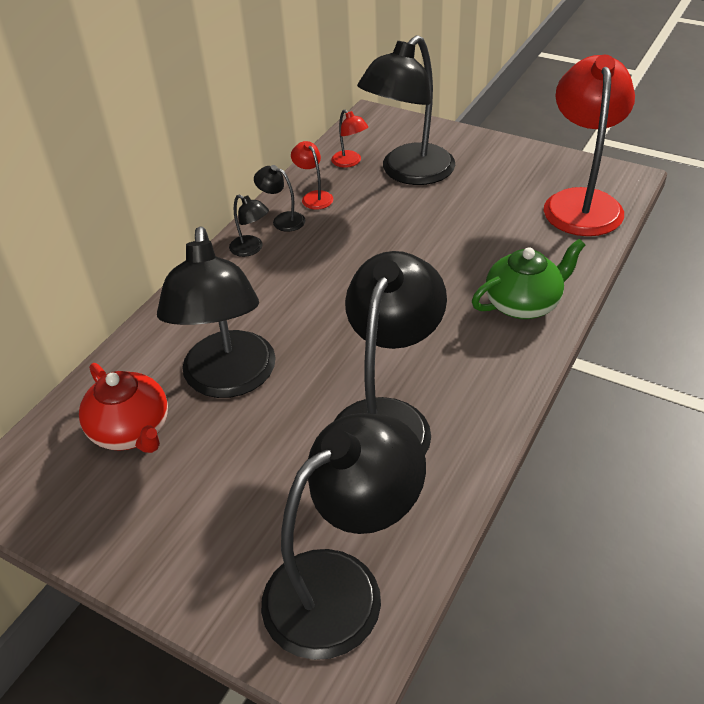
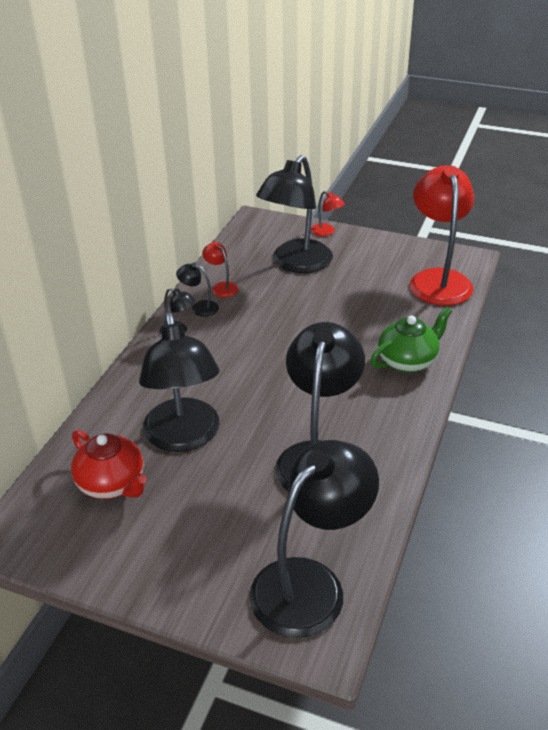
camera: 10 degrees left, 5 degrees down
red lamp [331,110,368,168] -> red lamp moved to [311,191,345,237]

